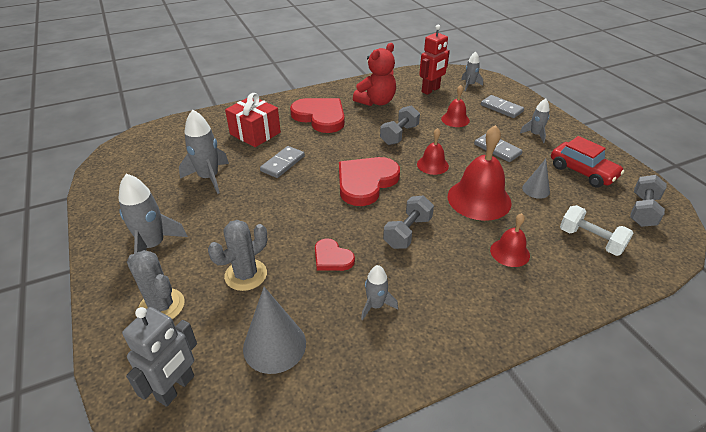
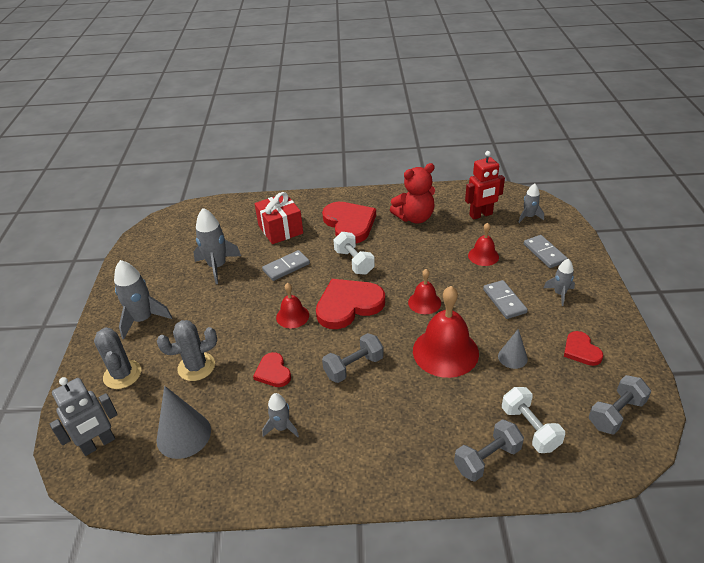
camera: 25 degrees right, 0 degrees up
grey dumbbell [380,105,420,145] -> grey dumbbell moved to [454,419,524,482]
red bell [490,213,530,267] -> red bell moved to [276,283,309,328]
red car [551,136,625,188] -> red heart [564,331,603,366]
none -> white dumbbell [333,232,375,275]

